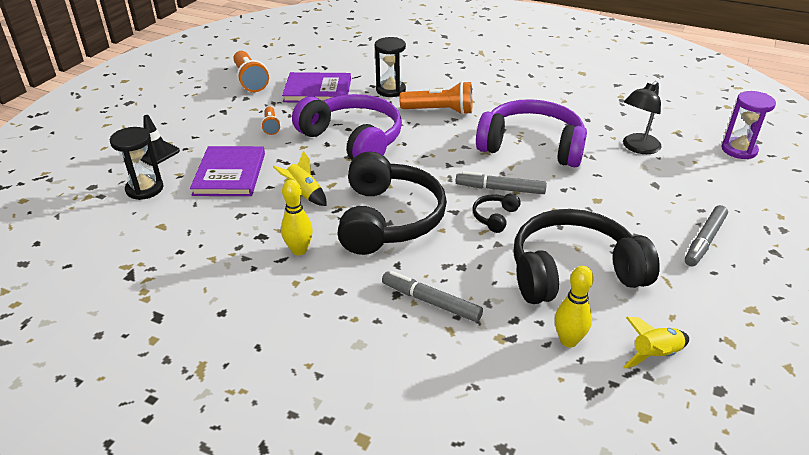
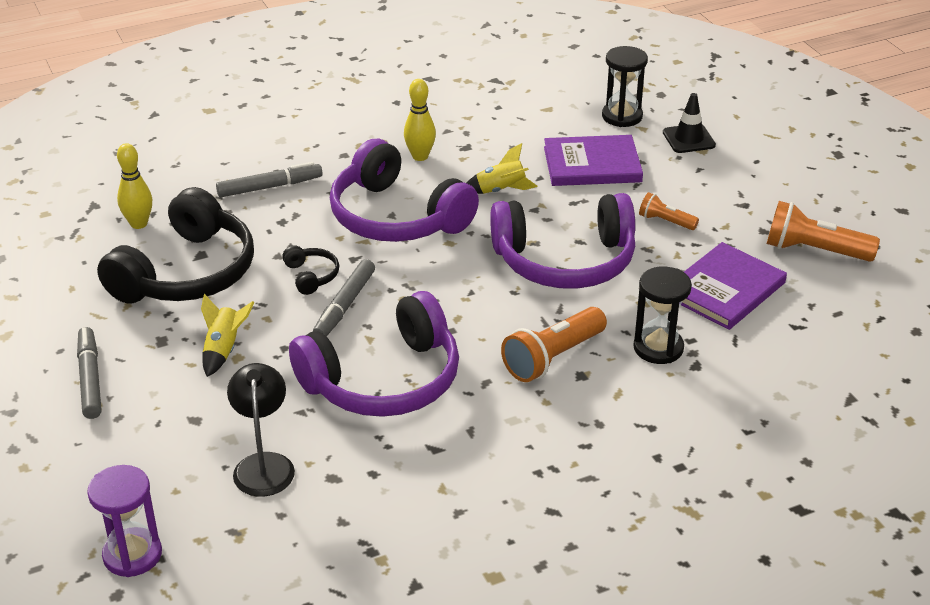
camera: 130 degrees right, 0 degrees up
purple book [190,146,265,196] -> purple book turned 45 degrees counterclockwise [544,135,643,186]
black headphones [337,151,447,255] -> purple headphones [330,139,479,242]
grey marker [456,171,547,194] -> grey marker turned 150 degrees clockwise [313,259,375,336]
yellow rocket [623,317,689,368] -> yellow rocket moved to [201,294,254,377]

